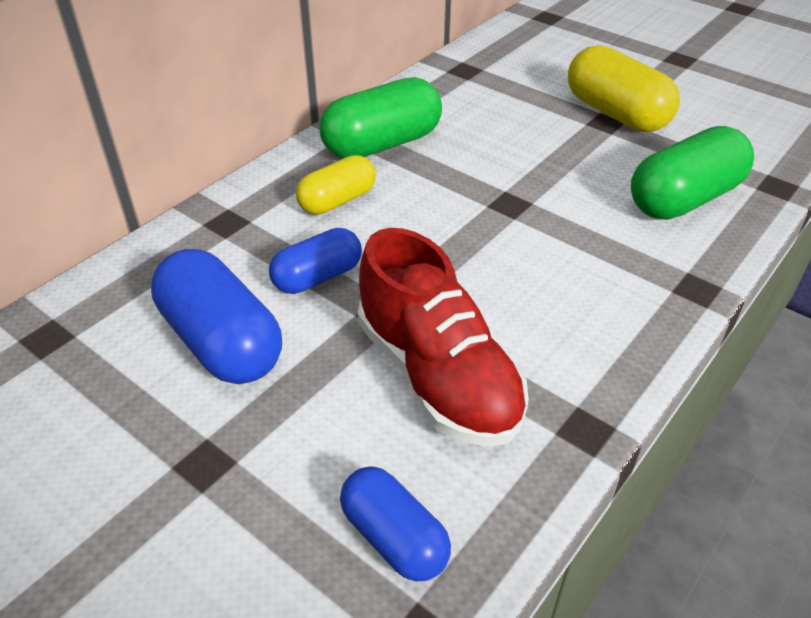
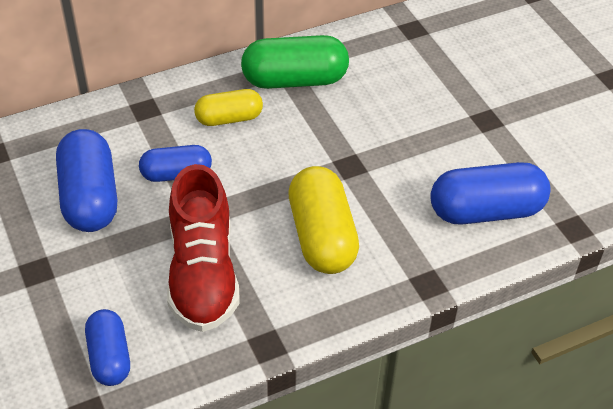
camera: 25 degrees right, 5 degrees up
yellow capsule [568,45,680,132] -> yellow capsule moved to [288,166,359,274]
green capsule [631,126,754,220] -> blue capsule [430,162,551,225]

